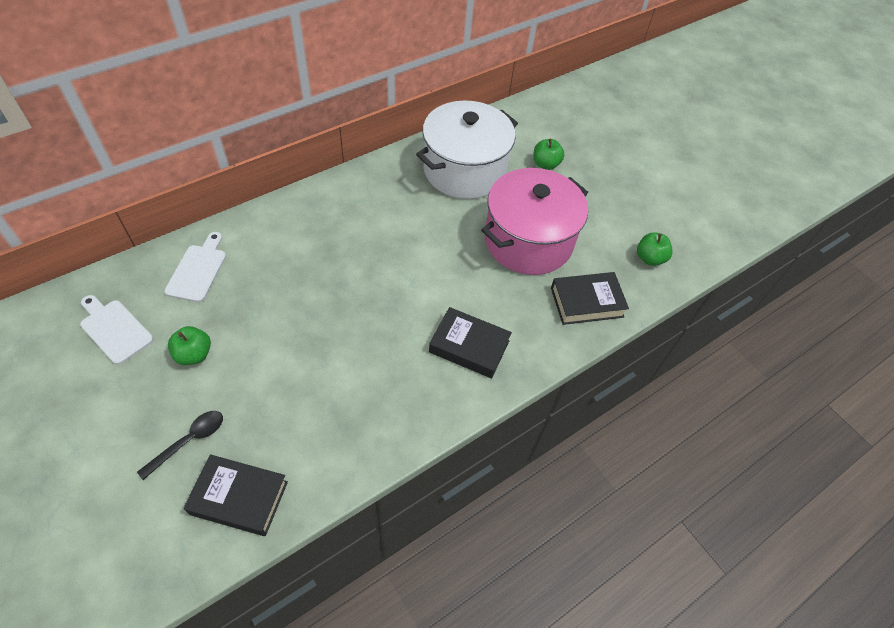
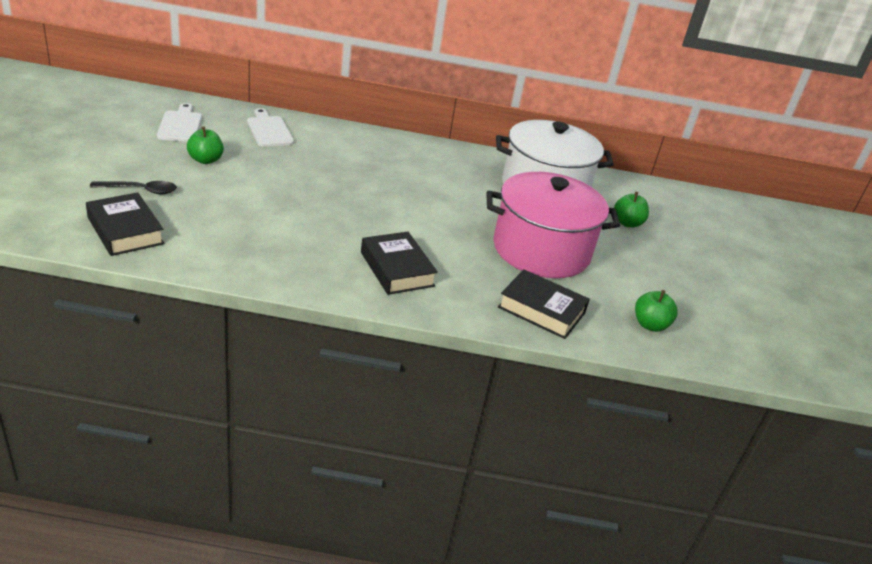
camera: 40 degrees right, 20 degrees down
white cutting board [164,232,226,302] -> white cutting board turned 75 degrees counterclockwise [247,108,294,147]

